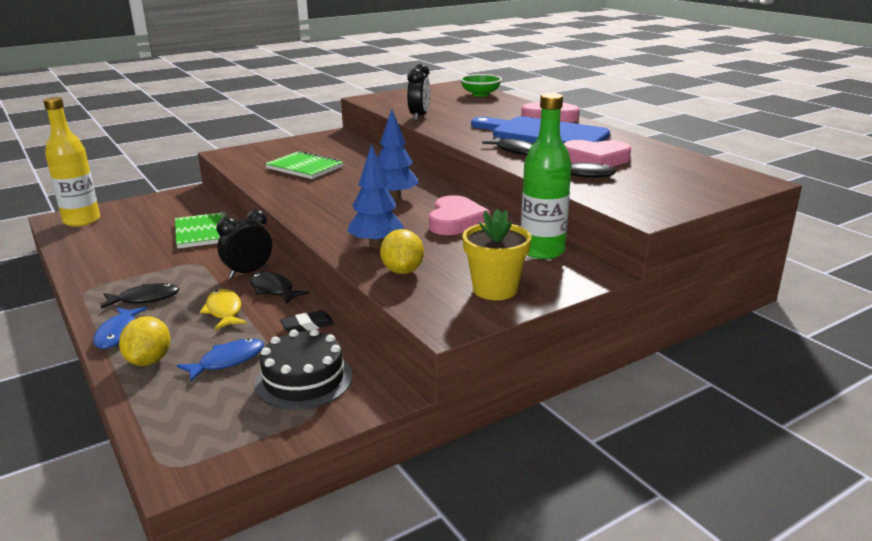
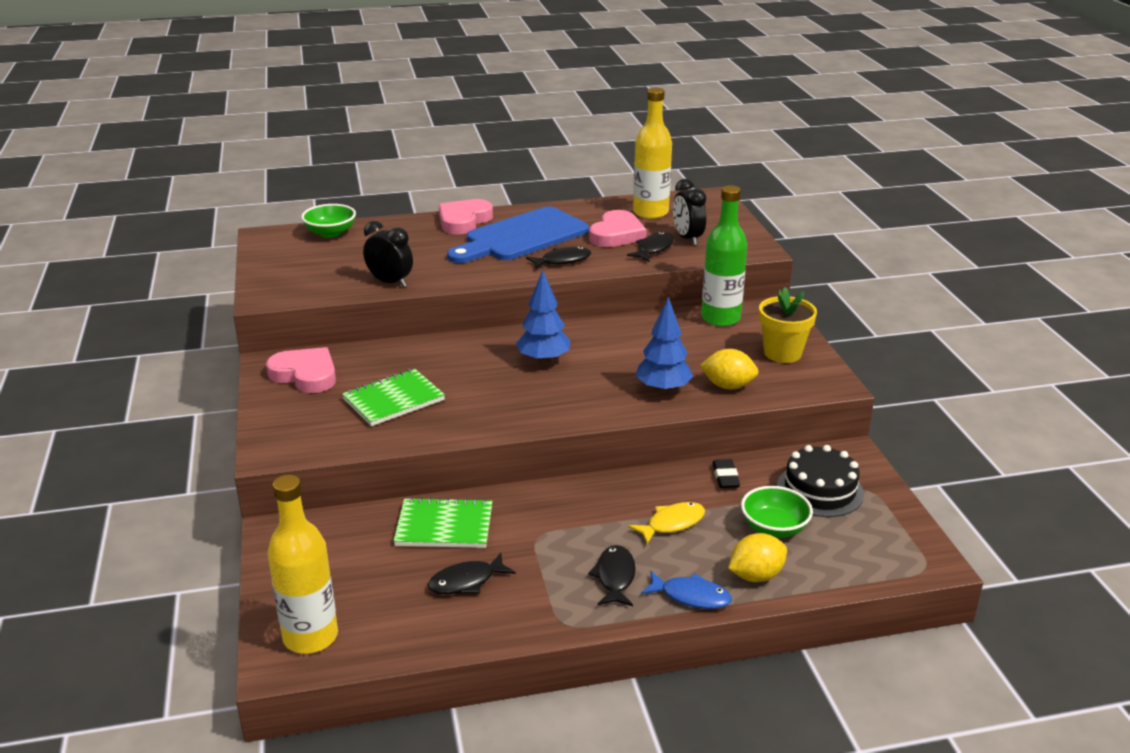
camera: 70 degrees left, 5 degrees up
yellow lemon [119,316,170,366] -> yellow lemon turned 45 degrees counterclockwise [728,533,787,582]
blue fish [177,338,264,382] -> green bowl [741,486,813,538]
yellow fish [200,289,247,330] -> yellow fish turned 150 degrees clockwise [628,502,705,544]
black clock [216,209,272,278] -> black clock moved to [673,179,706,246]
black fish [249,272,309,304] -> black fish moved to [428,553,515,594]
pink heart [429,195,490,235] -> pink heart moved to [266,347,336,393]
none -> yellow bottle [633,88,672,219]

